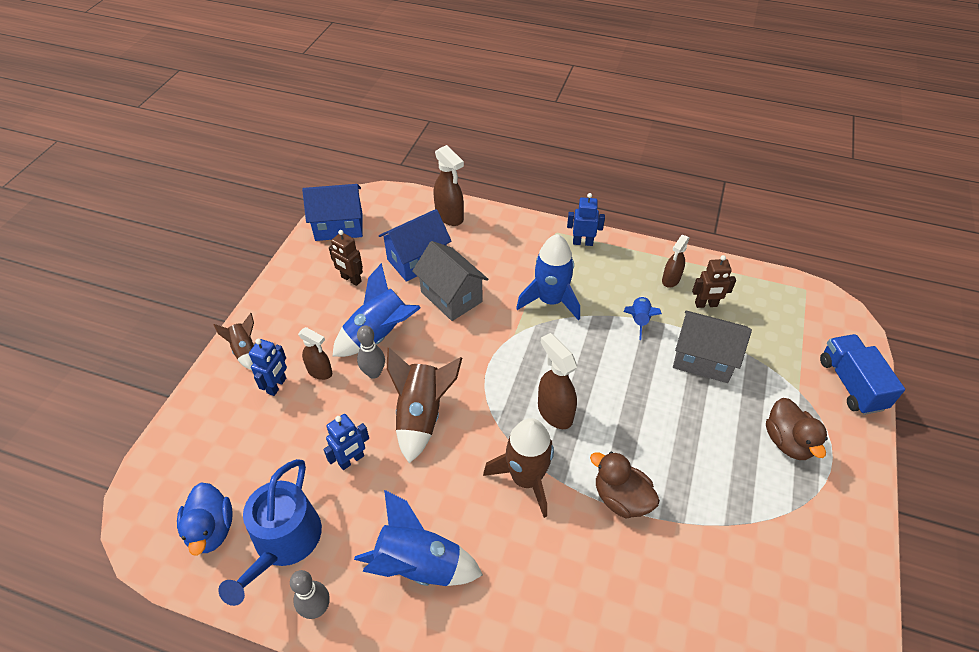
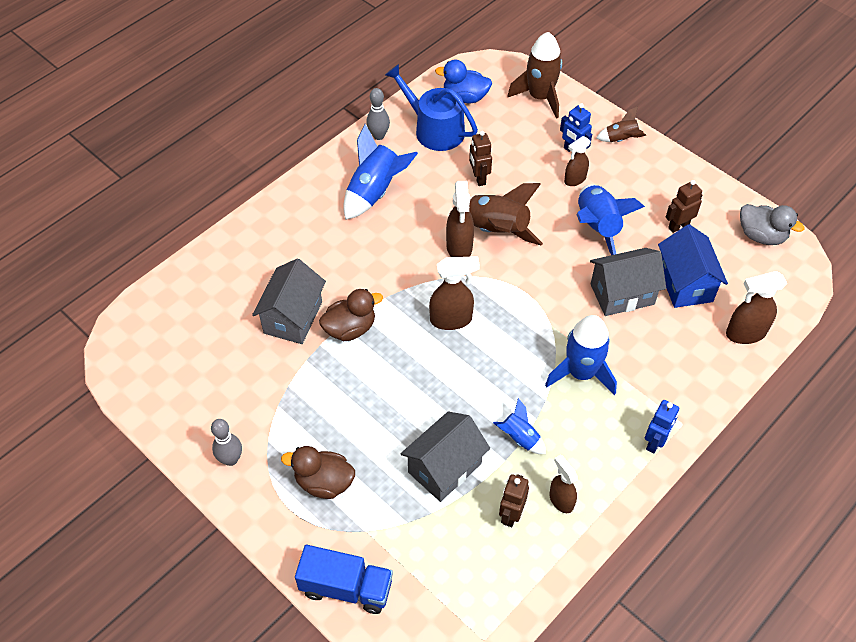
camera: 115 degrees right, 5 degrees up
blue house [302,184,363,241] -> grey duck [740,204,805,245]
blue robot [323,414,369,470] -> brown robot [469,131,492,186]
grey bowling pin [357,325,385,379] -> grey bowling pin moved to [211,419,242,466]
brown rocket [483,418,554,518] -> brown rocket moved to [507,32,562,119]
none -> grey house [252,258,326,344]
none -> brown spray bottle [446,181,474,257]

